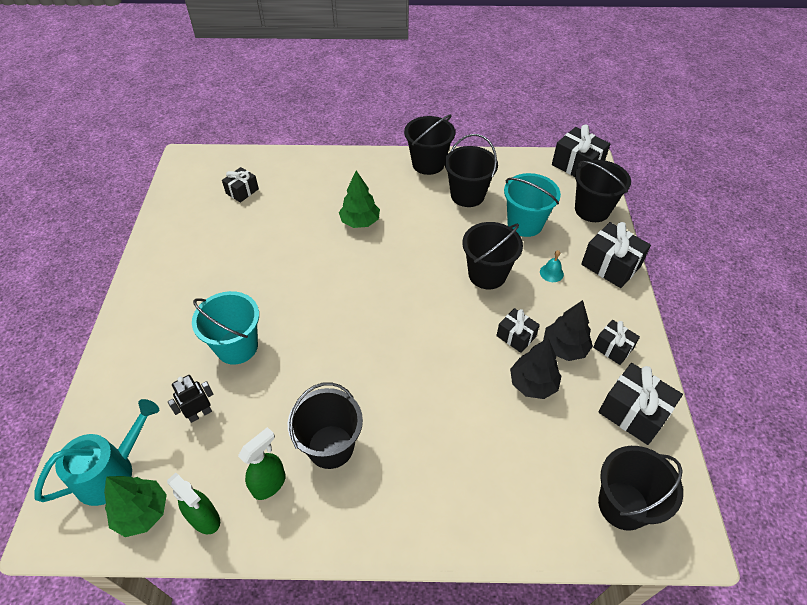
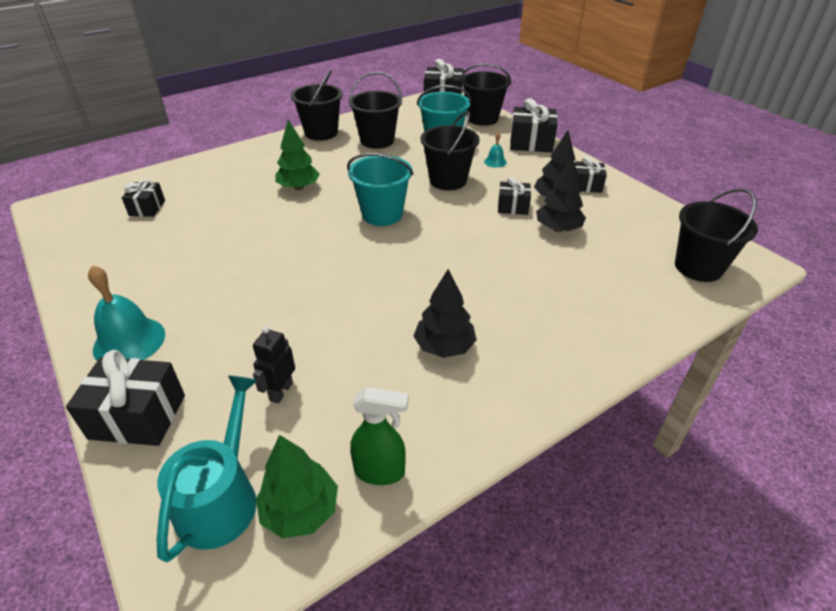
camera: 35 degrees left, 10 degrees down
turquoise bucket [192,291,259,365] -> turquoise bucket moved to [347,153,413,226]
green spray bottle [238,427,286,500] -> none
black bucket [288,382,363,469] -> black tree [413,269,477,358]
black gift [599,363,683,445] -> black gift moved to [66,350,185,446]
none -> turquoise bell [88,265,165,361]

